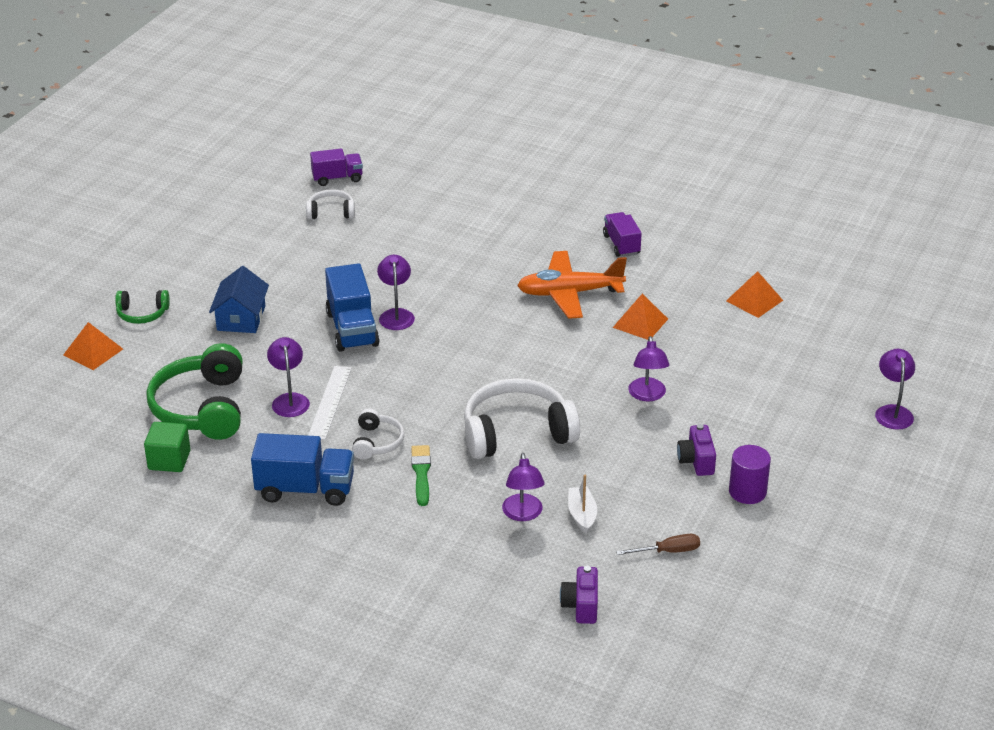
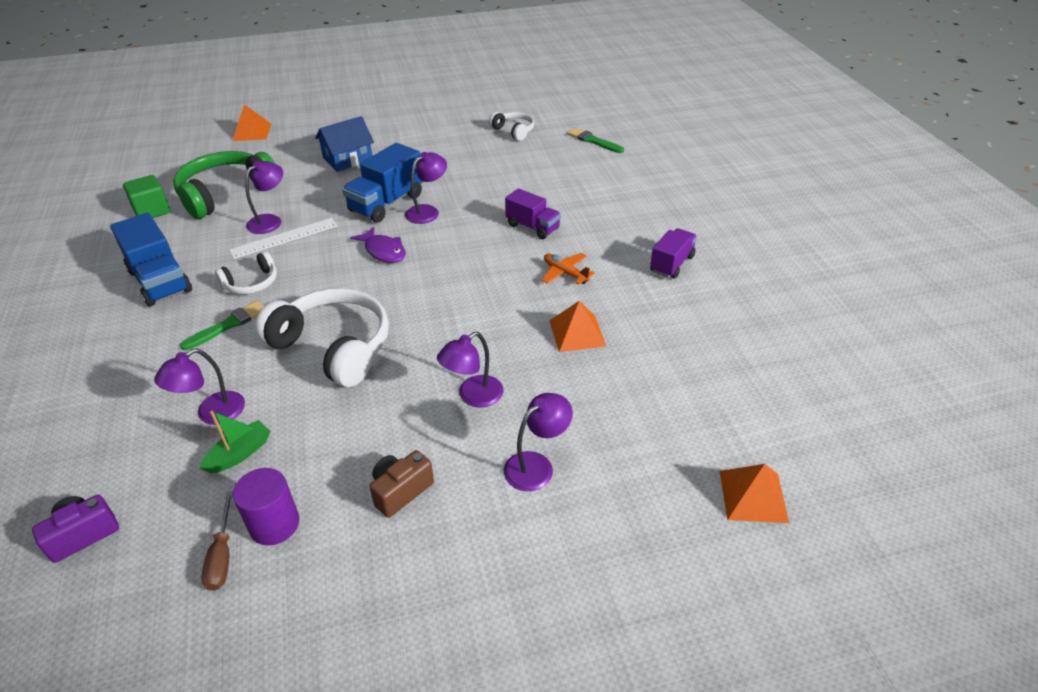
camera: 50 degrees right, 5 degrees up
green headphones [115,290,170,324] -> none
purple truck [310,148,363,186] -> purple truck moved to [505,188,561,239]
orange plane [517,251,627,319] -> orange plane [542,253,595,284], size x0.50
white boat [568,475,597,534] -> green boat [199,411,271,474]
brown screwdriver [616,534,700,555] -> brown screwdriver turned 45 degrees clockwise [202,491,233,591]
purple camera [677,424,716,476] -> brown camera [370,450,434,518]
orange pyramid [726,271,783,318] -> orange pyramid moved to [719,464,789,523]
purple cylinder [729,445,771,504] -> purple cylinder moved to [233,468,299,545]
purple lamp [875,349,915,430] -> purple lamp moved to [504,393,573,491]
none -> purple fish [350,226,406,263]
none -> green brush [567,128,624,153]

